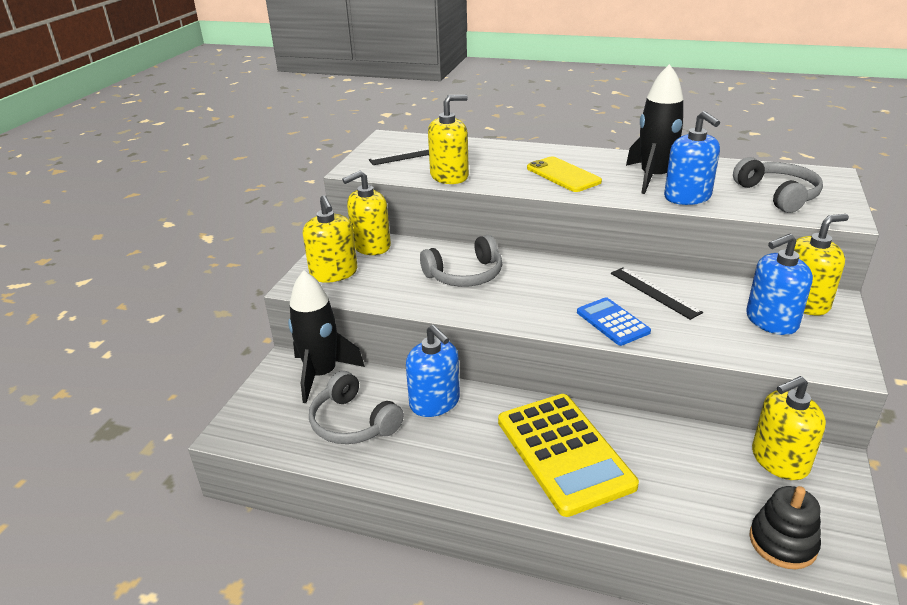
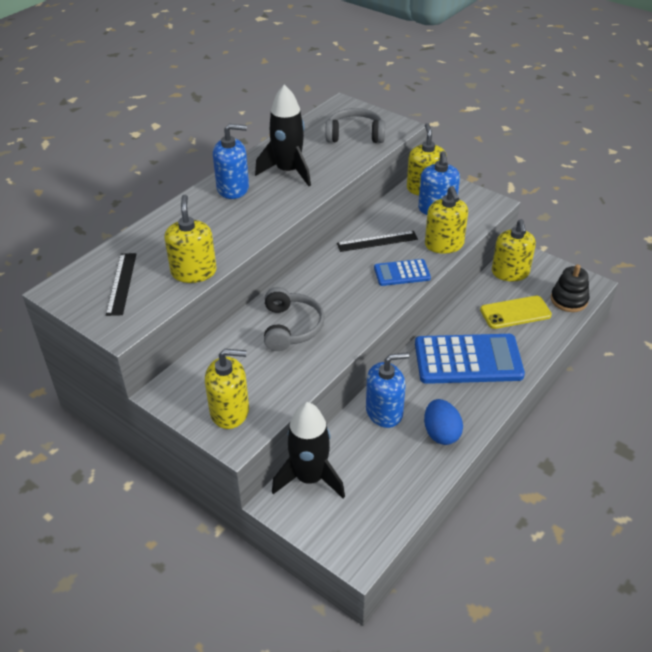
camera: 70 degrees left, 10 degrees up
grey headphones [309,371,404,444] -> none
yellow soap dispenser [342,171,391,255] -> yellow soap dispenser moved to [425,186,468,254]
yellow calculator [498,394,639,517] -> blue calculator [415,334,525,384]
yellow phone [527,156,602,192] -> yellow phone moved to [480,296,552,329]
blue soap dispenser [664,111,720,205] -> blue soap dispenser moved to [213,124,249,199]
none -> blue egg [424,399,463,445]

